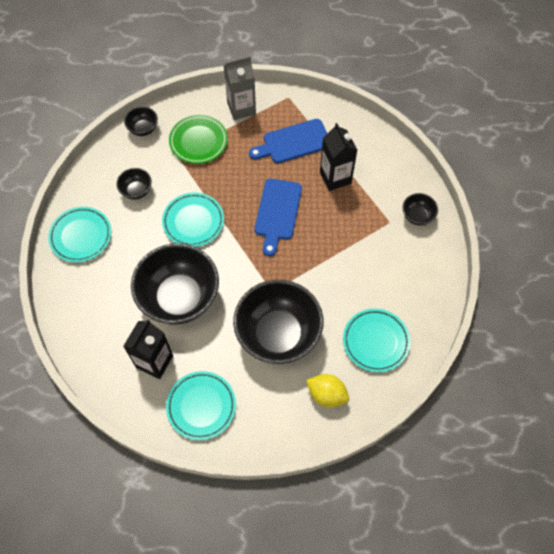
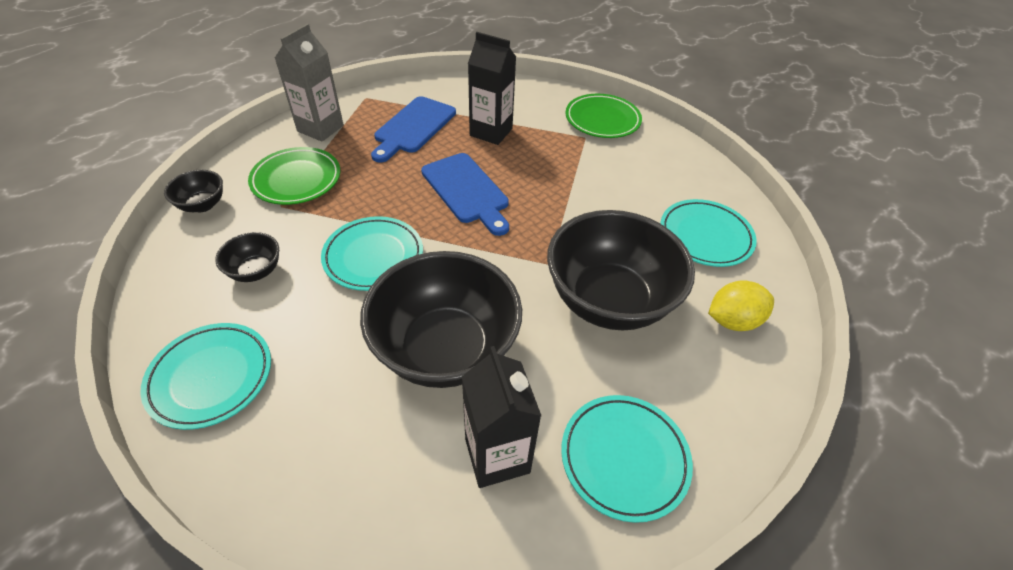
camera: 45 degrees left, 15 degrees down
black bowl [402,193,438,226] -> green plate [565,94,642,138]

